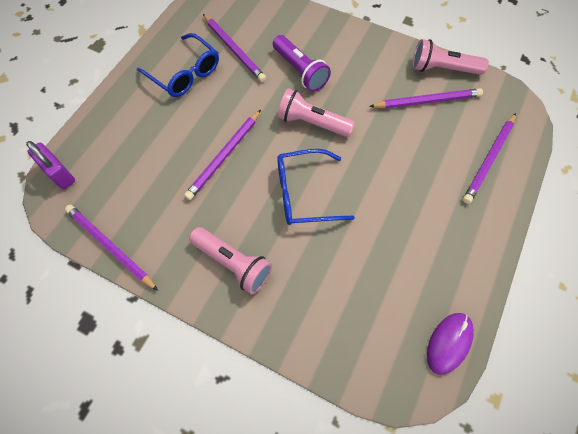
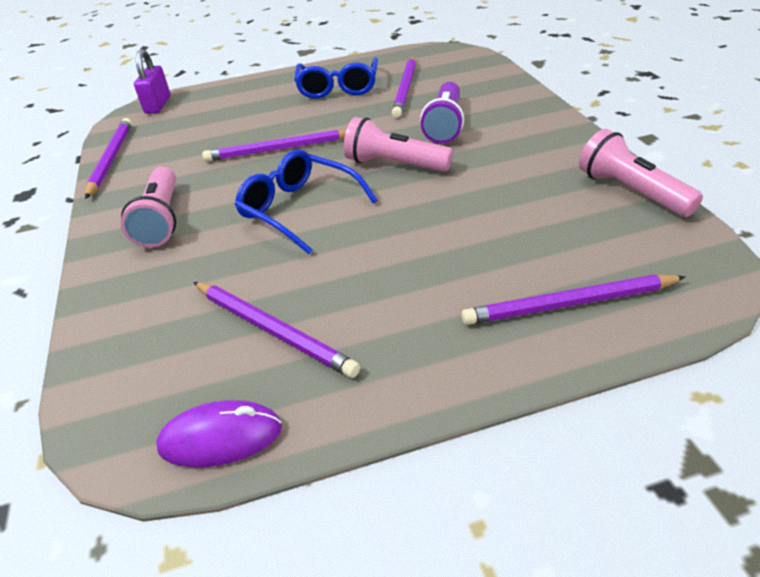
camera: 50 degrees right, 25 degrees down
pink flashlight [277,88,355,137] -> pink flashlight turned 45 degrees counterclockwise [344,117,453,172]
purple pencil [369,88,483,109] -> purple pencil moved to [193,282,360,378]

